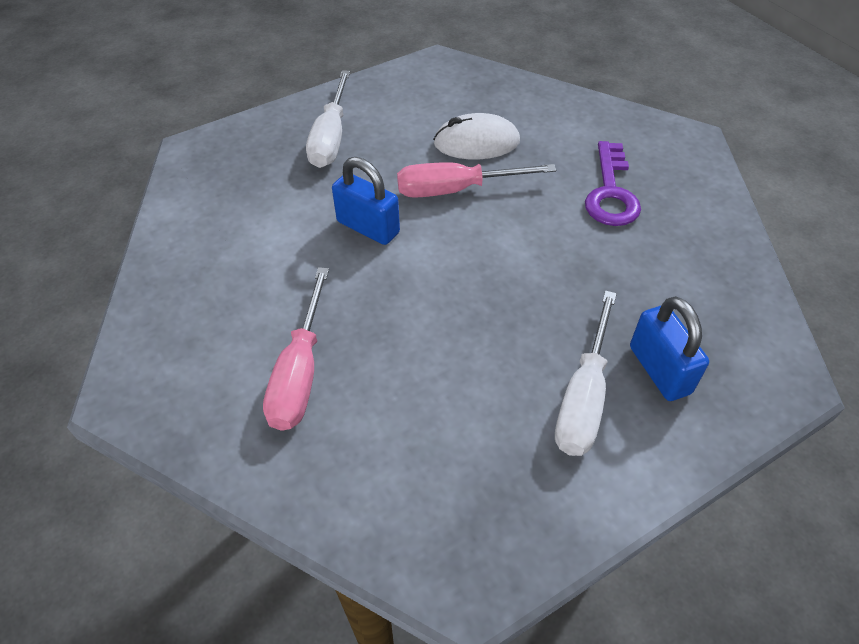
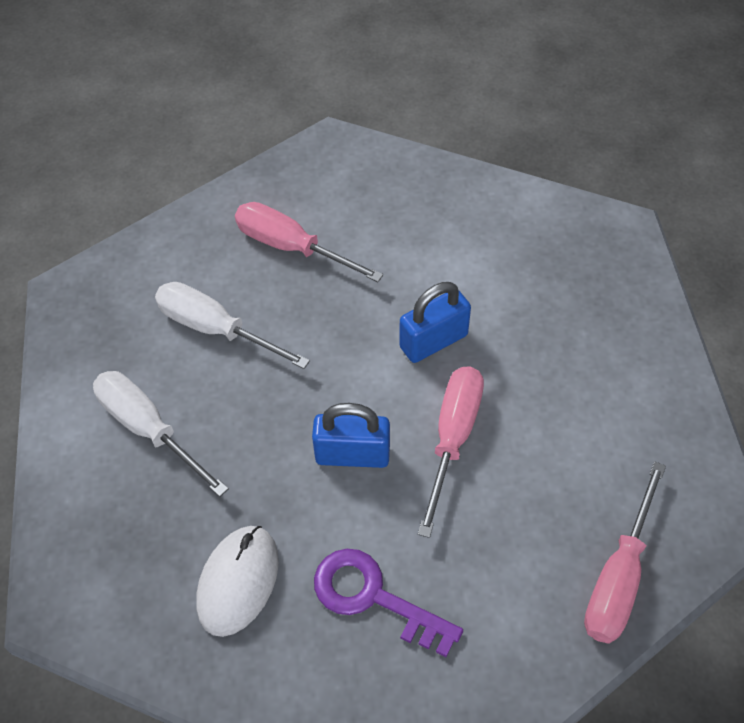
camera: 115 degrees right, 5 degrees up
white screwdriver [306,70,350,168] -> white screwdriver moved to [155,282,310,369]
white mouse [433,113,520,159] -> white mouse moved to [196,526,279,637]
blue padlock [630,296,709,401] -> blue padlock moved to [312,403,390,468]
none -> pink screwdriver [584,461,666,644]

